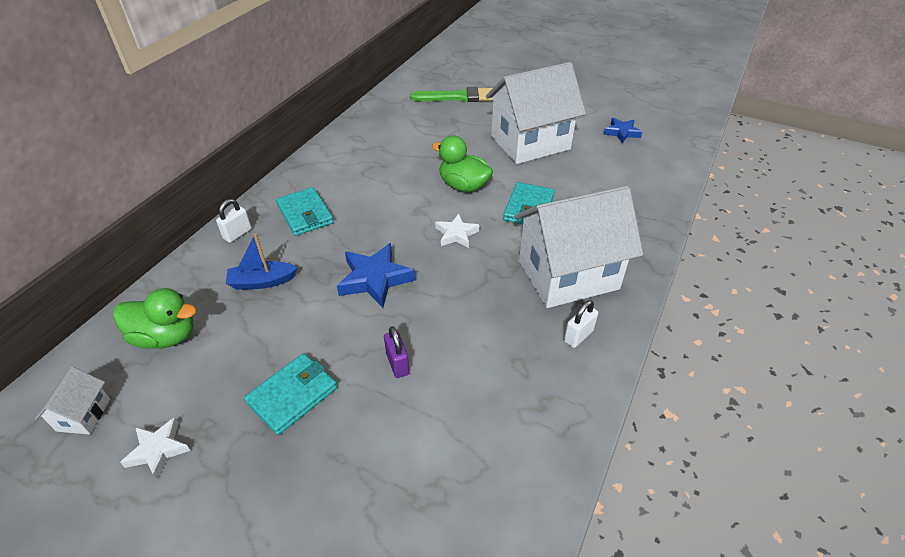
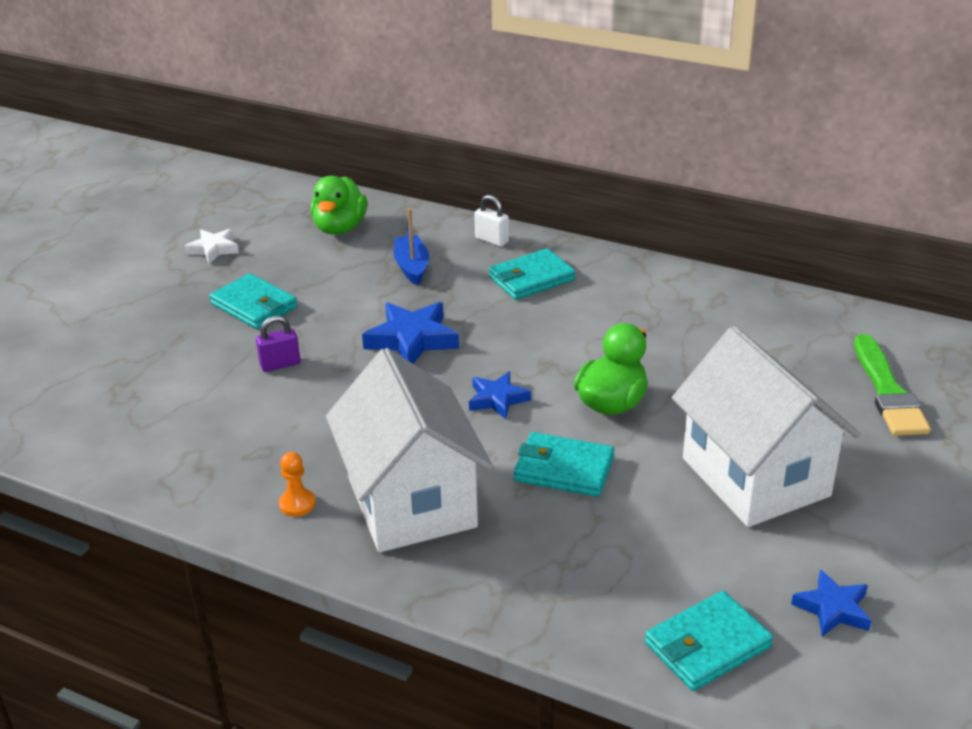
camera: 90 degrees right, 10 degrees down
white house [35,367,110,434] -> none
white star [435,214,479,248] -> blue star [469,371,531,419]
white padlock [564,300,598,348] -> orange pawn [279,452,316,517]
none -> turquoise wallet [645,591,773,691]

